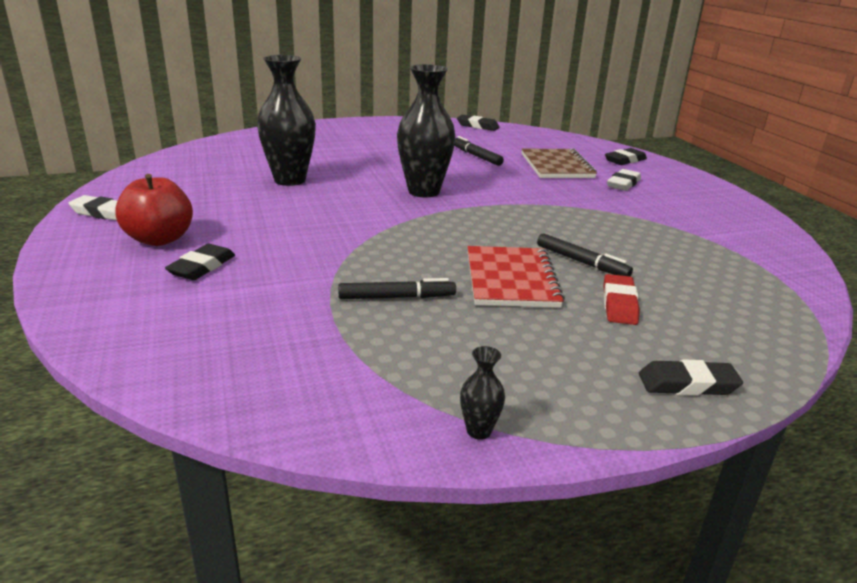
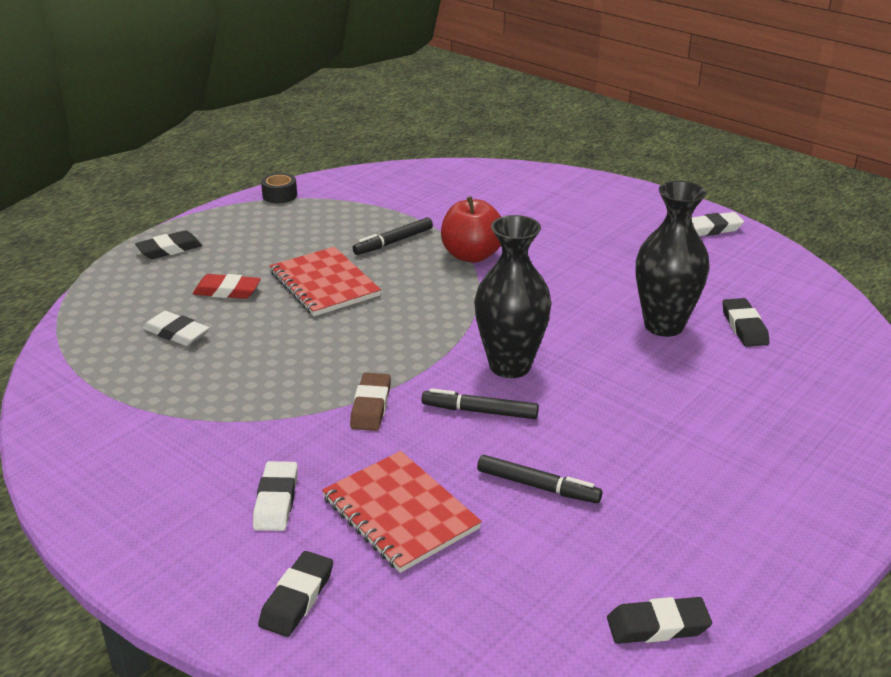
camera: 150 degrees right, 5 degrees up
red apple [115,174,193,246] -> red apple moved to [441,196,501,263]
black eraser [165,244,235,280] -> black eraser moved to [722,298,769,347]
black vase [460,346,505,440] -> black tape [261,173,297,203]
brown notebook [521,148,597,178] -> red notebook [322,451,482,573]
black marker [537,234,633,276] -> black marker moved to [422,388,539,419]
red eraser [603,274,640,325] -> red eraser turned 60 degrees counterclockwise [193,274,261,299]
none -> white eraser [143,311,209,346]
none -> brown eraser [350,373,391,431]

